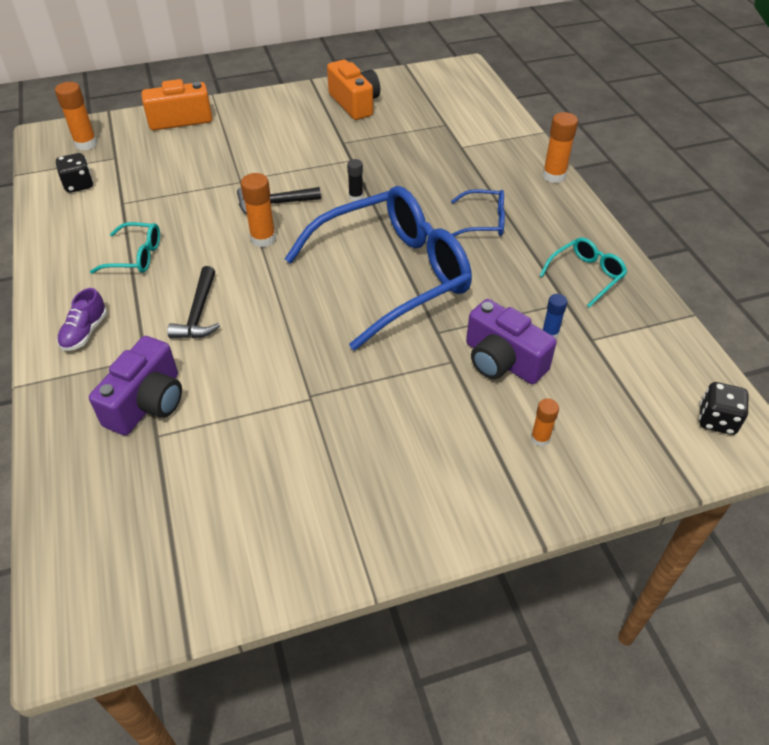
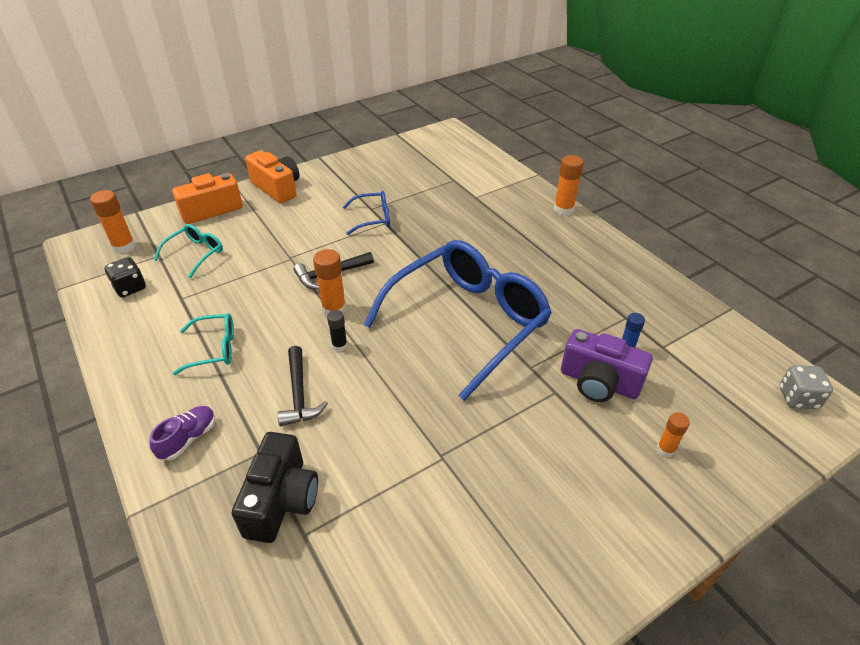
camera: 15 degrees left, 5 degrees down
purple shoe [57,288,107,351] -> purple shoe turned 150 degrees counterclockwise [149,406,215,460]
purple camera [89,336,182,435] -> black camera [232,432,318,543]
orange camera [327,60,380,120] -> orange camera moved to [245,150,299,203]
black glue stick [347,159,363,201] -> black glue stick moved to [327,310,347,352]
blue glasses [451,189,505,236] -> blue glasses moved to [343,191,390,235]
turquoise glasses [539,237,627,308] -> turquoise glasses moved to [154,224,223,279]
black dice [699,382,748,435] -> grey dice [780,365,833,409]

